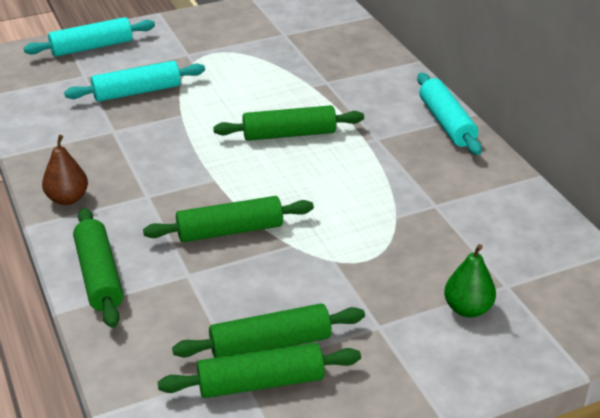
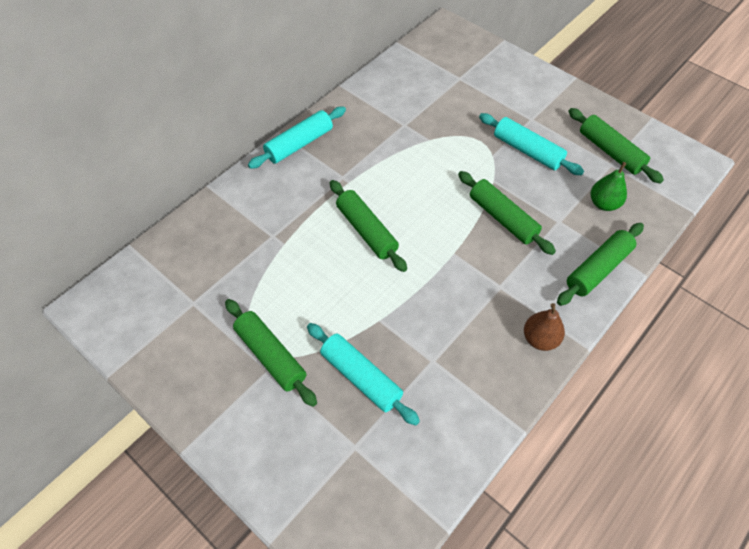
camera: 115 degrees left, 20 degrees up
turquoise rolling pin [24,17,155,57] -> turquoise rolling pin moved to [479,113,584,175]
green rolling pin [172,303,365,358] -> green rolling pin moved to [225,299,317,407]
green pear [444,244,496,318] -> green pear moved to [591,162,627,211]

